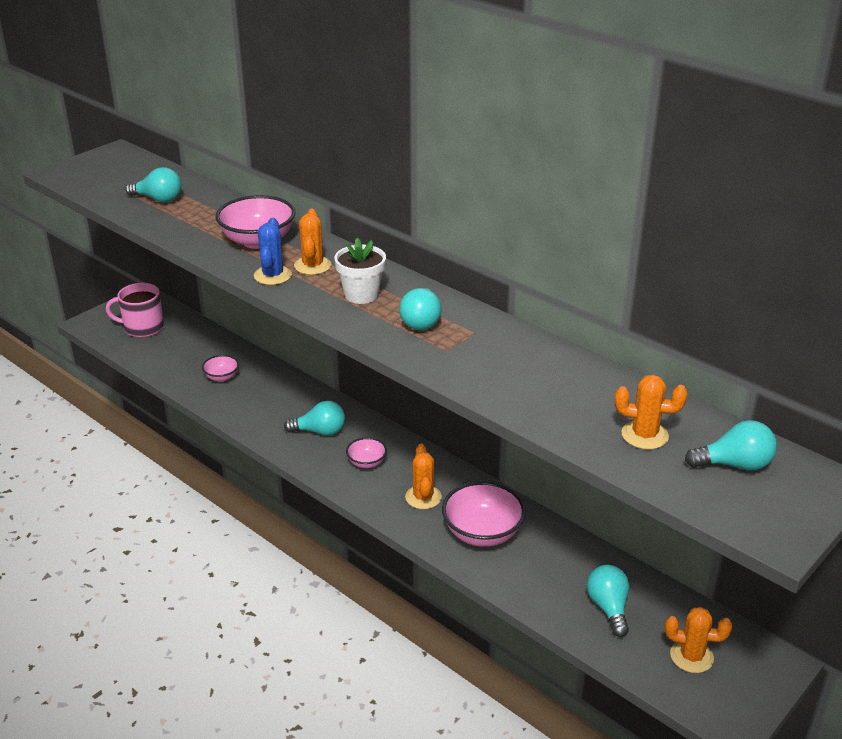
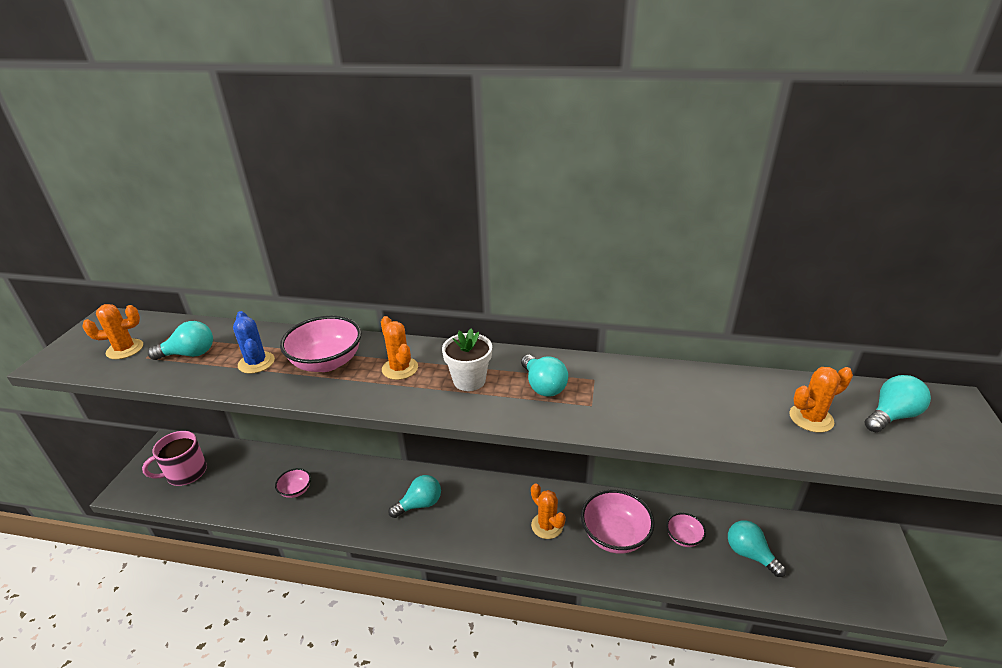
camera: 30 degrees left, 0 degrees up
blue cactus [254,218,292,285] -> blue cactus moved to [233,311,275,374]
pink bowl [346,437,387,468] -> pink bowl moved to [666,513,706,547]
orange cactus [665,607,732,673] -> orange cactus moved to [82,304,143,359]

